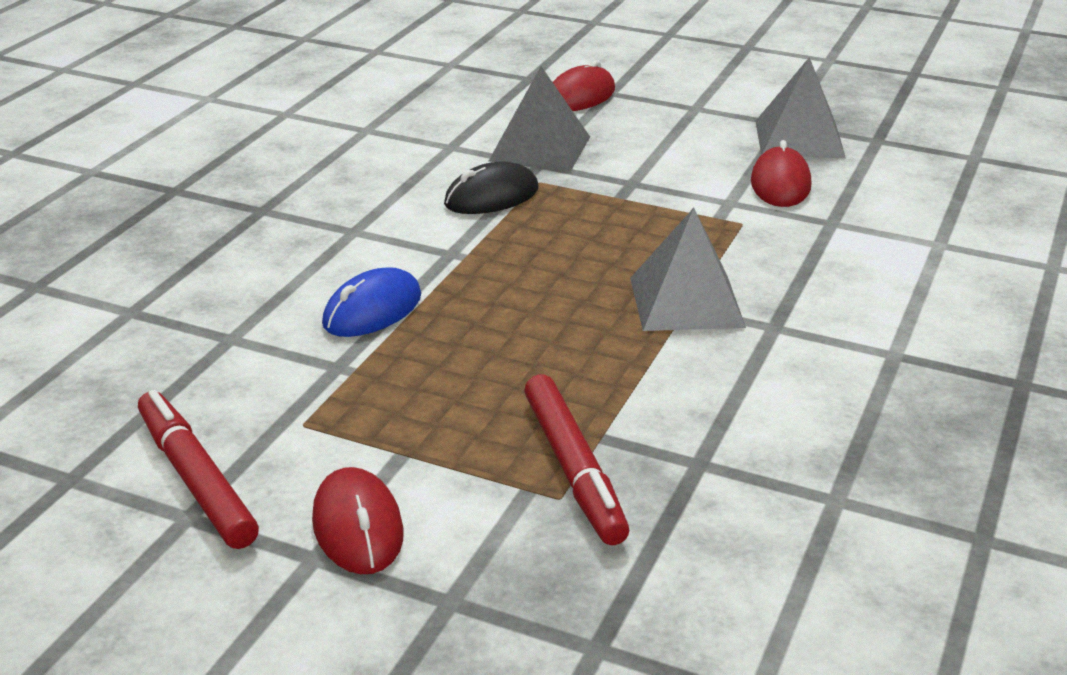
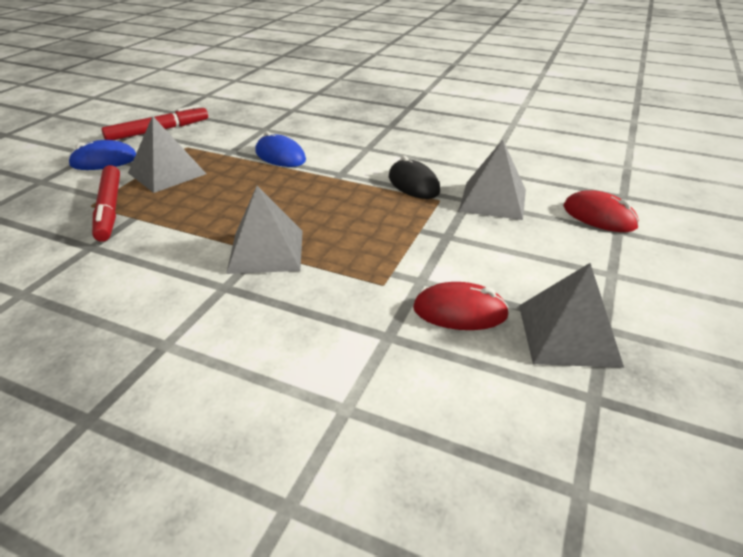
camera: 90 degrees right, 5 degrees up
red mouse [312,467,404,574] -> blue mouse [68,140,136,170]
red marker [524,374,629,545] -> red marker turned 90 degrees counterclockwise [92,165,120,242]
none -> grey pyramid [128,116,206,193]

